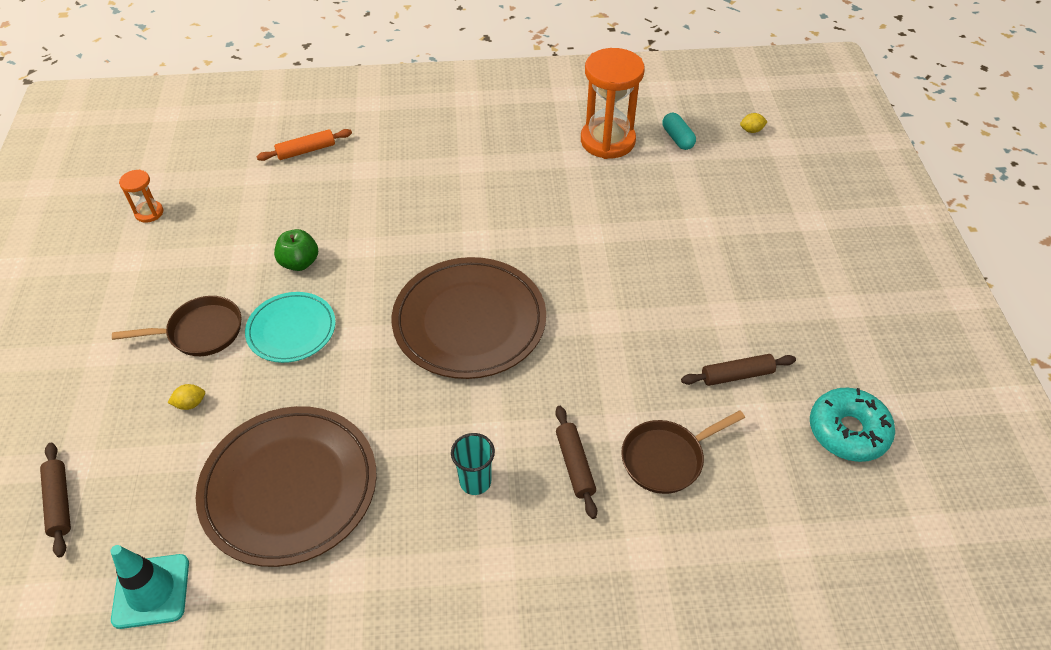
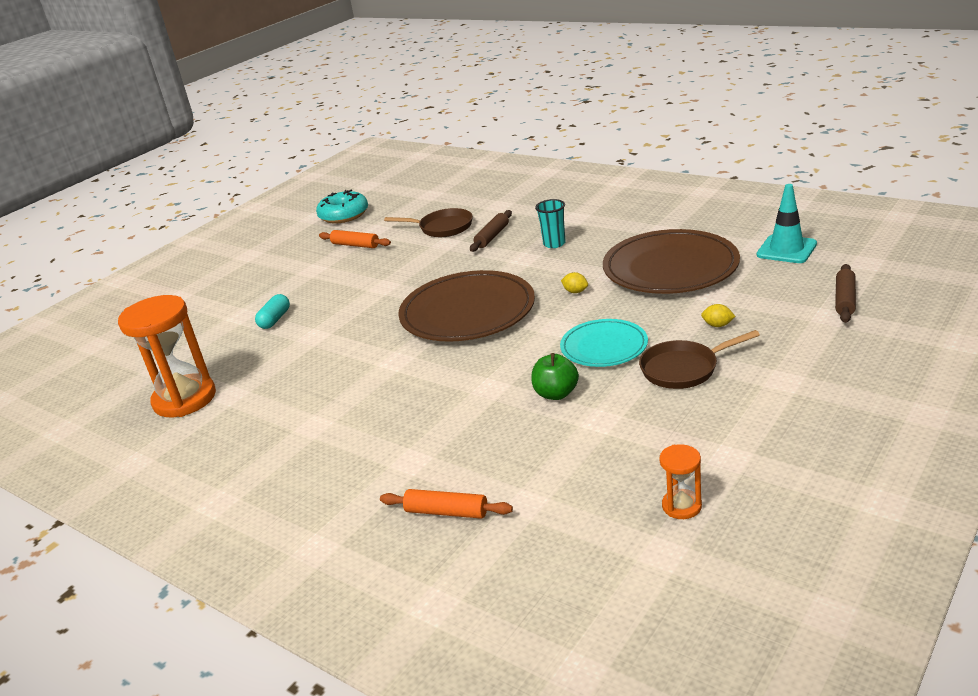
camera: 135 degrees left, 20 degrees down
brown pan [112,296,242,356] -> brown pan turned 45 degrees counterclockwise [639,330,760,389]
turquoise capsule [663,113,696,150] -> turquoise capsule moved to [255,294,290,329]
brown rolling pin [681,354,796,386] -> orange rolling pin [319,230,391,248]
yellow lemon [740,113,768,133] -> yellow lemon moved to [561,272,588,293]

